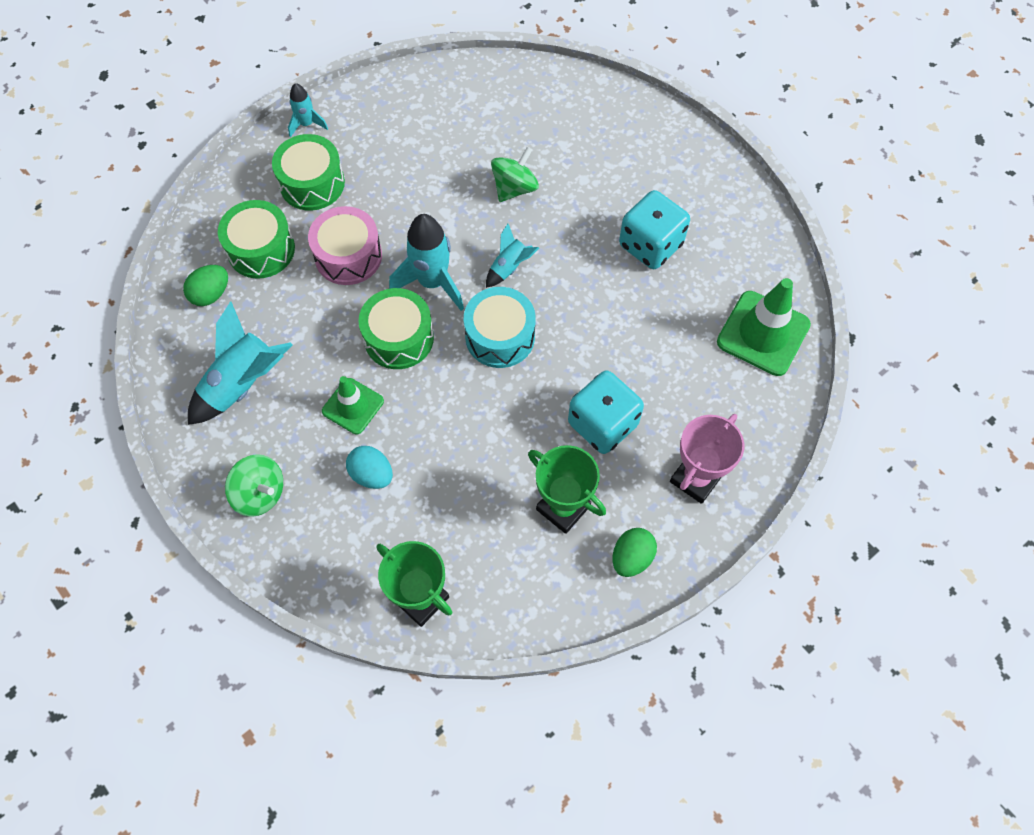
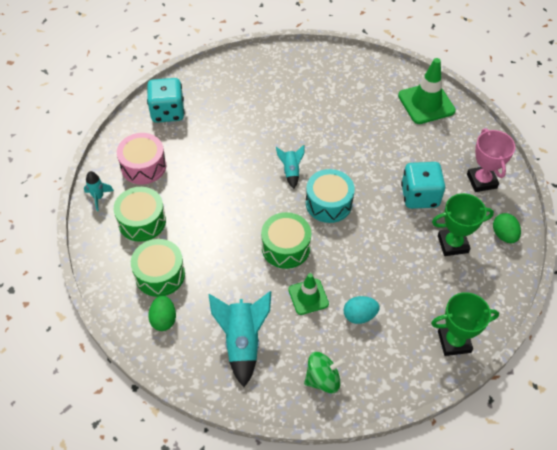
camera: 50 degrees left, 10 degrees down
pink drum [308,206,382,285] -> pink drum moved to [117,133,166,185]
turquoise rocket [389,214,464,311] -> none
green spinning top [491,147,539,202] -> none
turquoise dice [619,190,690,269] -> turquoise dice moved to [147,78,185,123]

